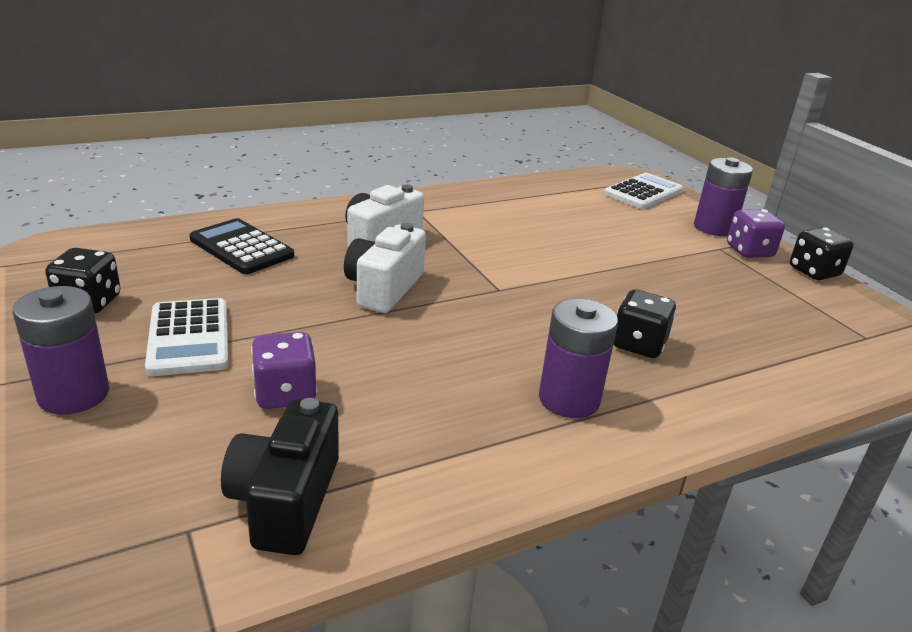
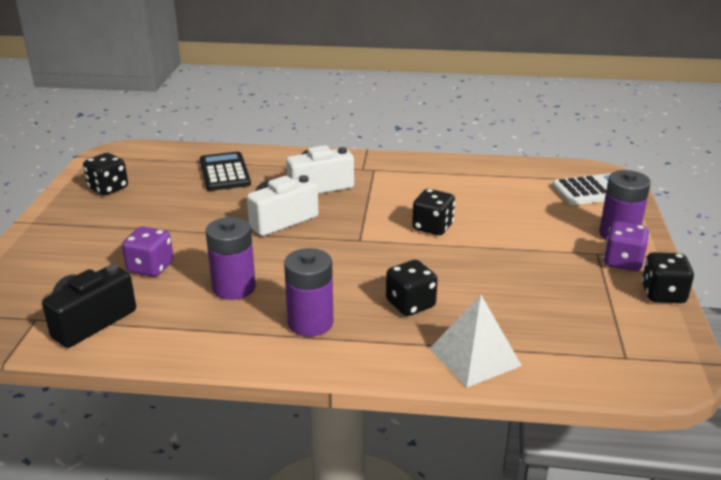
camera: 35 degrees right, 0 degrees up
purple battery [13,286,109,415] -> purple battery moved to [206,217,256,300]
white calculator [145,298,228,376] -> none
none -> black dice [412,189,455,235]
none -> white pyramid [430,295,522,387]

